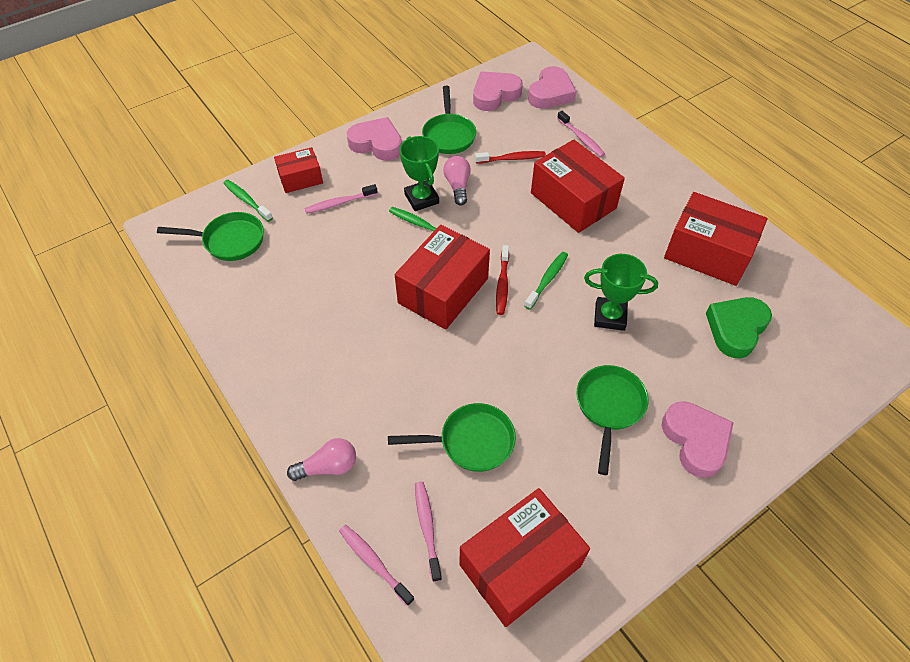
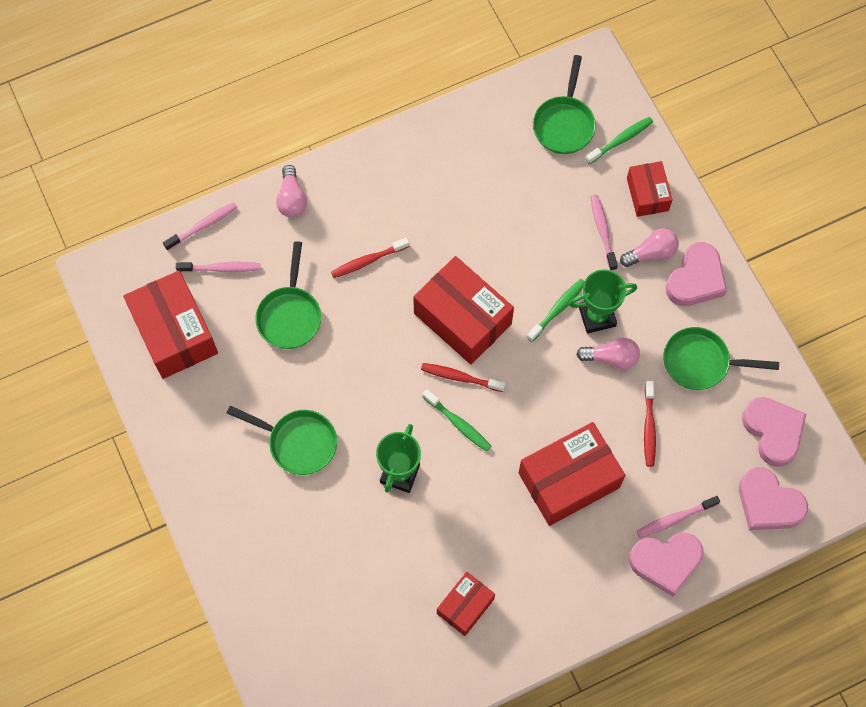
camera: 100 degrees right, 15 degrees up
pink heart [662,401,734,478] -> pink heart moved to [629,532,703,597]
red box [664,192,768,286] -> red box [437,572,495,636], size x0.57
green heart [706,297,772,358] -> none
none -> red toothbrush [331,237,410,278]
none -> pink light bulb [620,228,679,267]

